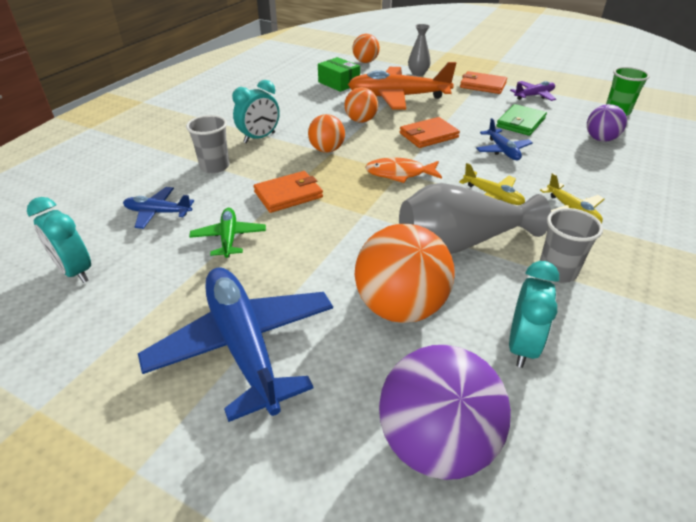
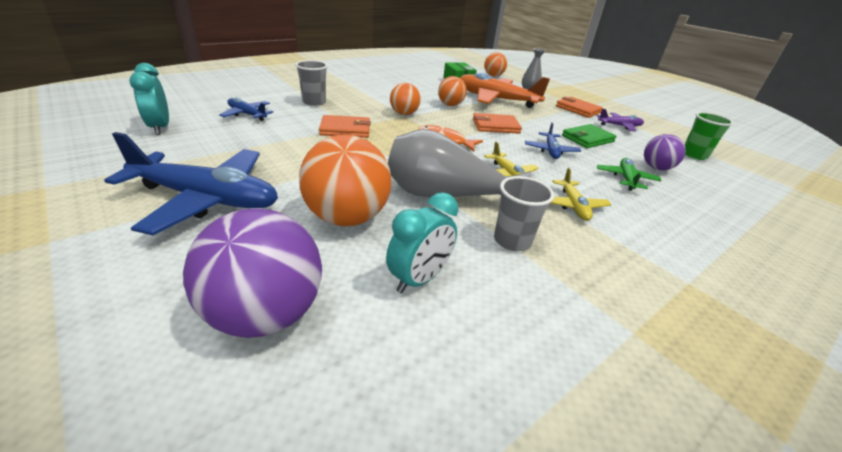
camera: 20 degrees right, 5 degrees down
blue plane [138,267,333,422] -> blue plane turned 105 degrees clockwise [104,132,278,235]
green plane [189,208,266,258] -> green plane moved to [597,158,662,191]
turquoise clock [232,80,280,143] -> none

